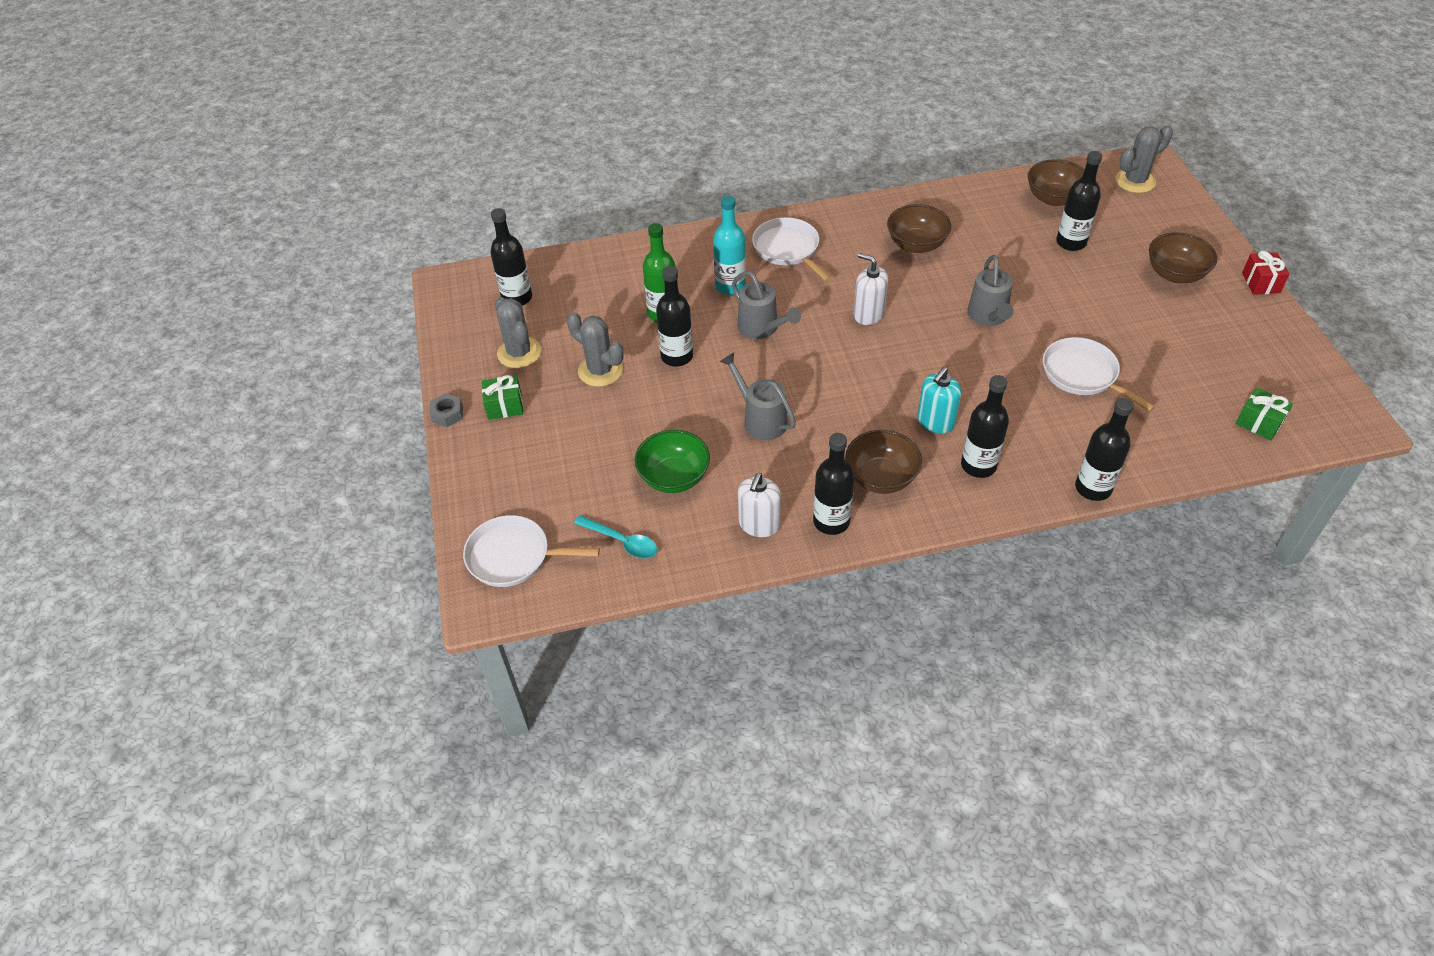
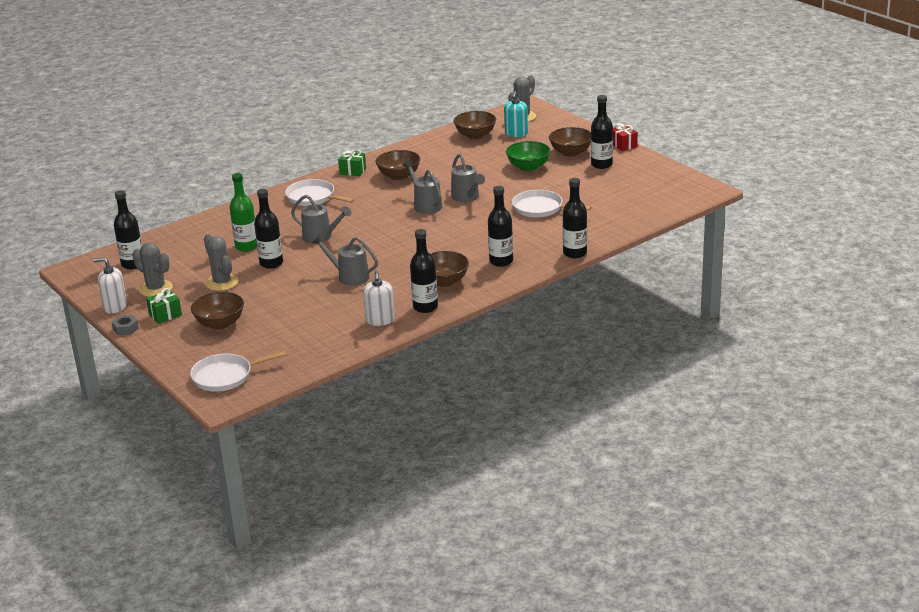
camera: 25 degrees left, 20 degrees down
grey cactus [567,312,624,387] -> grey cactus turned 45 degrees clockwise [204,234,239,291]
turquoise spoon [574,515,657,559] -> none
green bowl [634,430,710,493] -> green bowl moved to [506,141,551,171]
turquoise bottle [713,196,746,295] -> none
white soap dispenser [854,253,888,325] -> white soap dispenser moved to [93,258,127,314]
turquoise soap dispenser [917,367,962,433] -> turquoise soap dispenser moved to [504,91,528,137]
black bottle [1056,151,1102,251] -> black bottle moved to [591,95,613,169]
green gift [1236,388,1293,440] -> green gift moved to [338,149,366,176]
none -> brown bowl [191,292,244,330]
none -> grey watering can [403,160,442,214]

